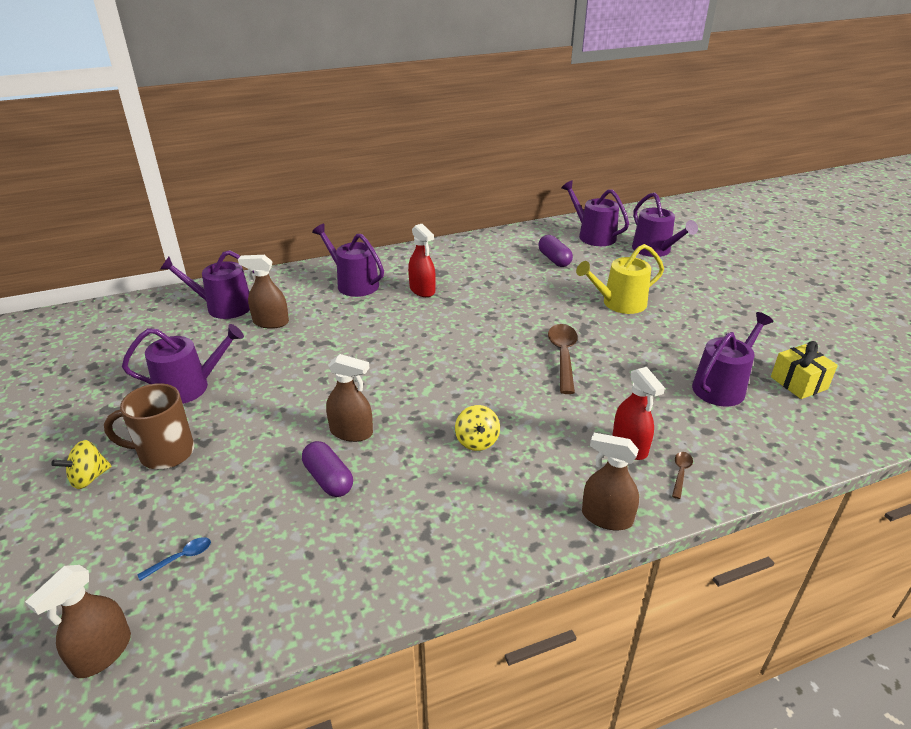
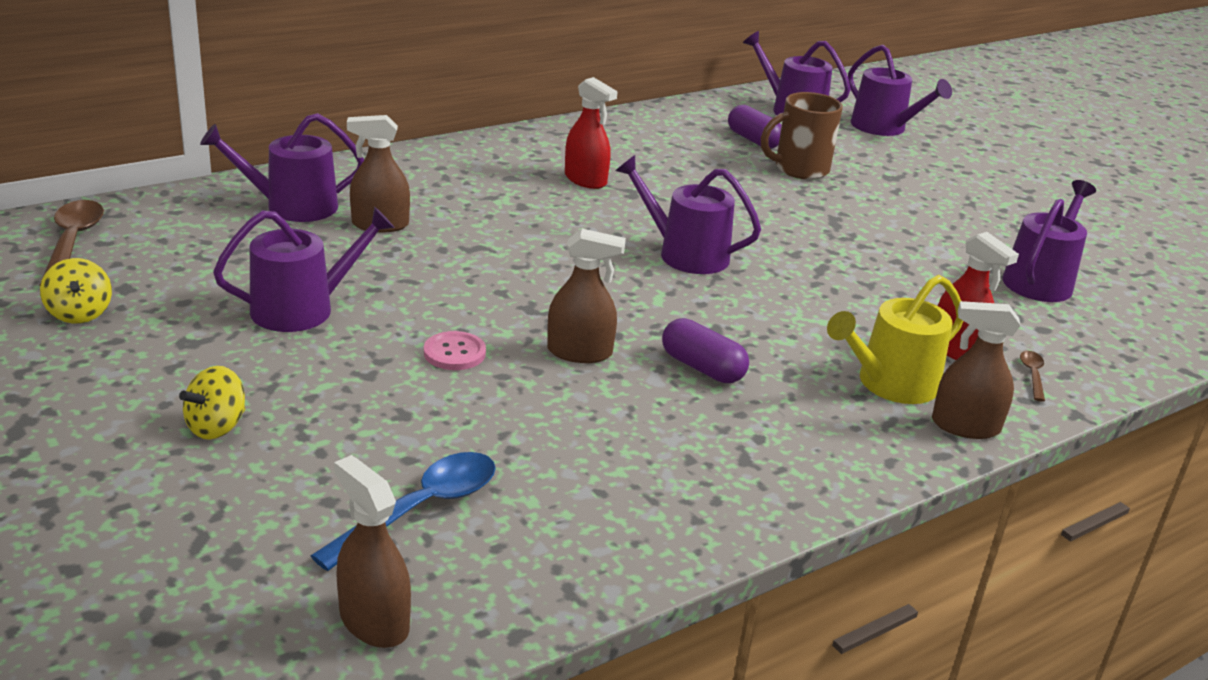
camera: 15 degrees left, 5 degrees down
brown spray bottle [25,565,131,678] -> brown spray bottle turned 120 degrees clockwise [334,455,411,648]
brown mug [104,383,194,469] -> brown mug moved to [761,92,843,180]
blue spoon [137,537,211,581] -> blue spoon [311,452,496,571], size x2.06
purple capsule [302,441,353,497] -> purple capsule moved to [662,318,749,383]
purple watering can [312,224,384,297] -> purple watering can moved to [616,155,761,274]
yellow spinning top [455,405,500,451] -> yellow spinning top moved to [40,258,112,324]
brown spoon [548,324,578,394] -> brown spoon moved to [39,200,104,286]
yellow watering can [576,244,664,314] -> yellow watering can moved to [827,275,963,404]
yellow gift [771,341,838,399] -> none
none -> pink button [424,331,486,370]

